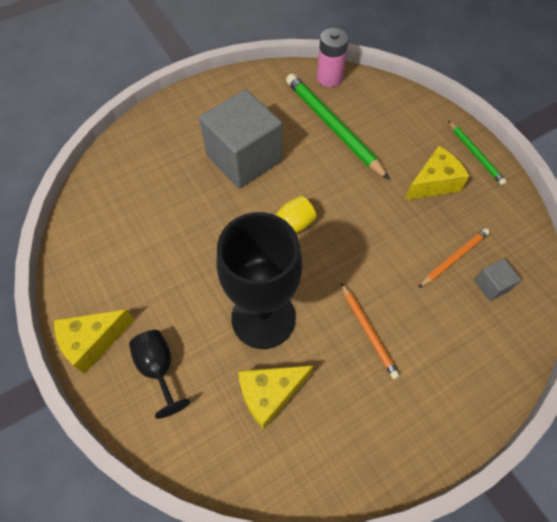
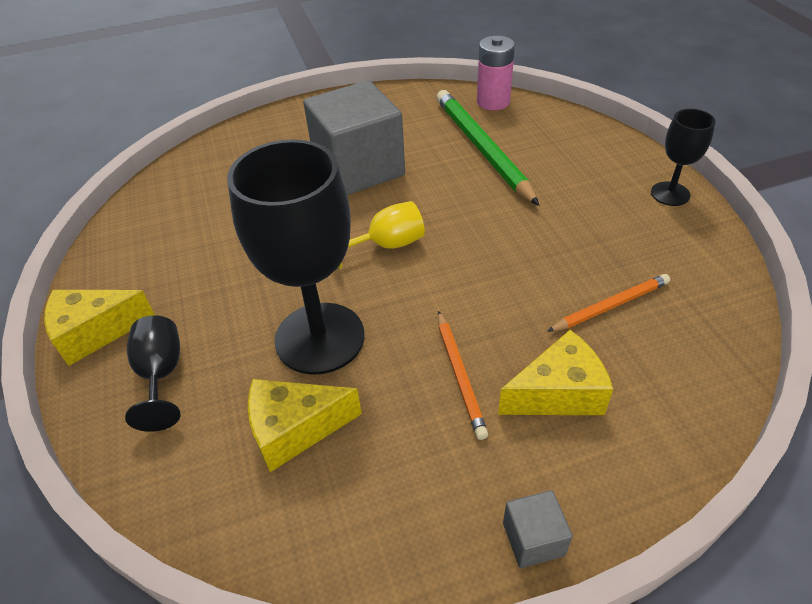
camera: 15 degrees right, 15 degrees down
yellow cheese [405,146,469,200] -> yellow cheese moved to [498,330,613,415]
green pencil [448,121,507,185] -> black goblet [651,109,716,206]
grey cube [474,259,521,301] -> grey cube moved to [503,490,573,568]

